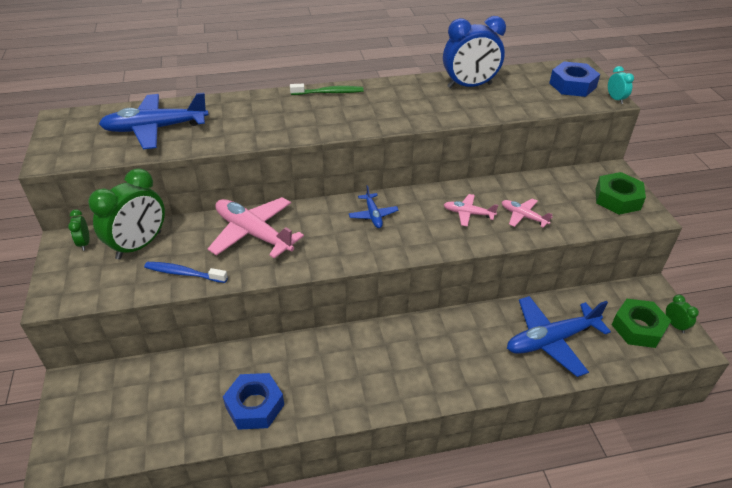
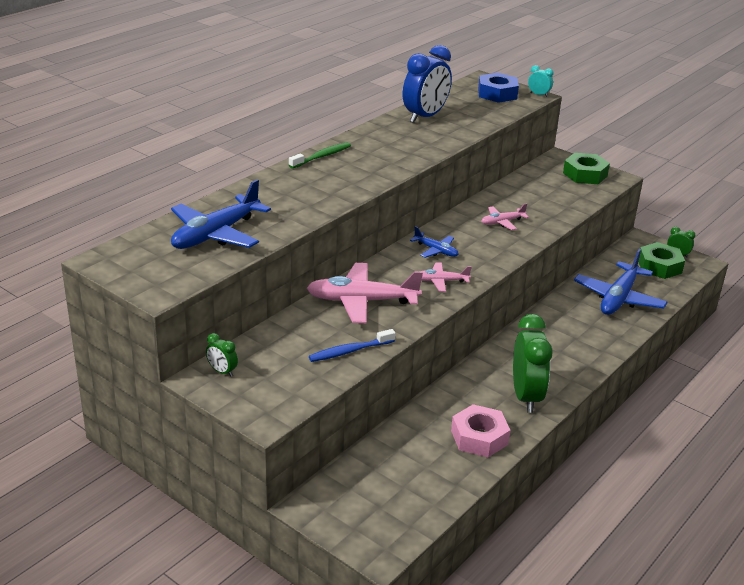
camera: 40 degrees left, 10 degrees down
green clock [88,168,165,260] -> green clock moved to [513,314,553,413]
blue nut [223,373,284,430] -> pink nut [451,404,511,457]
pink plane [502,198,553,228] -> pink plane moved to [422,262,472,292]

